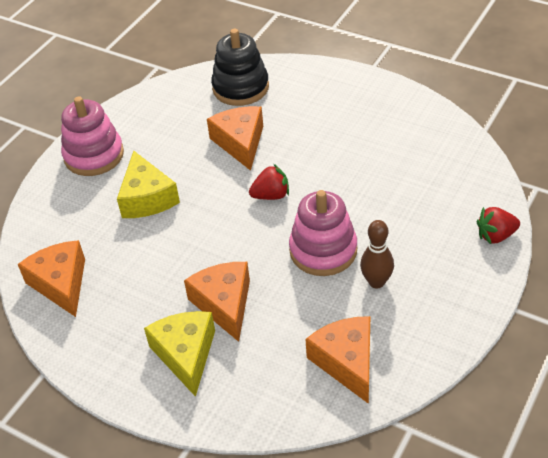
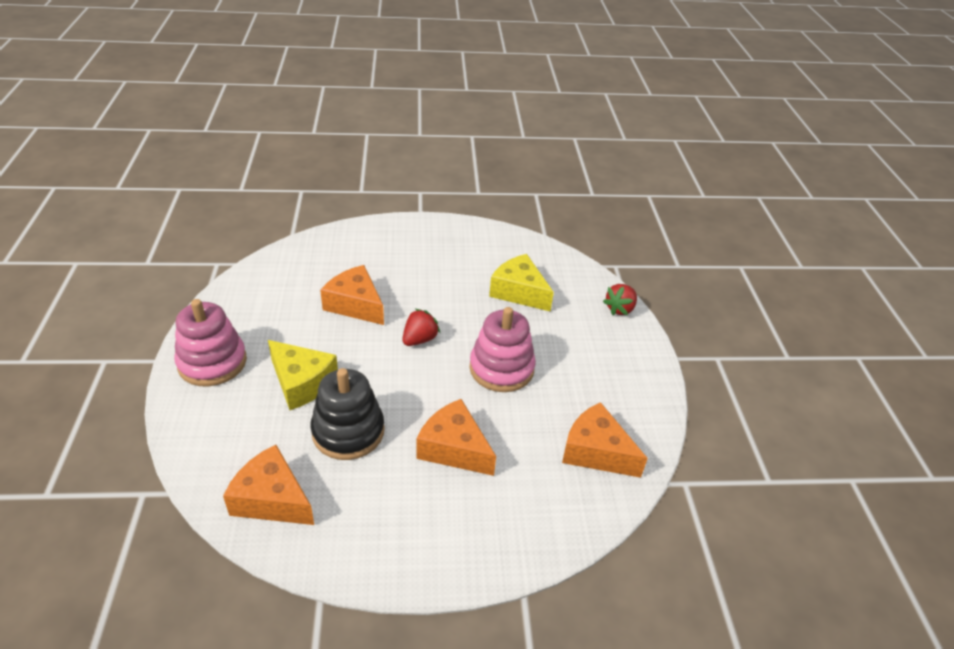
camera: 40 degrees left, 5 degrees down
yellow cheese [144,311,215,397] -> yellow cheese moved to [489,254,554,312]
black stacking toy [211,29,269,106] -> black stacking toy moved to [310,368,385,460]
brown bowling pin [360,220,394,288] -> none

